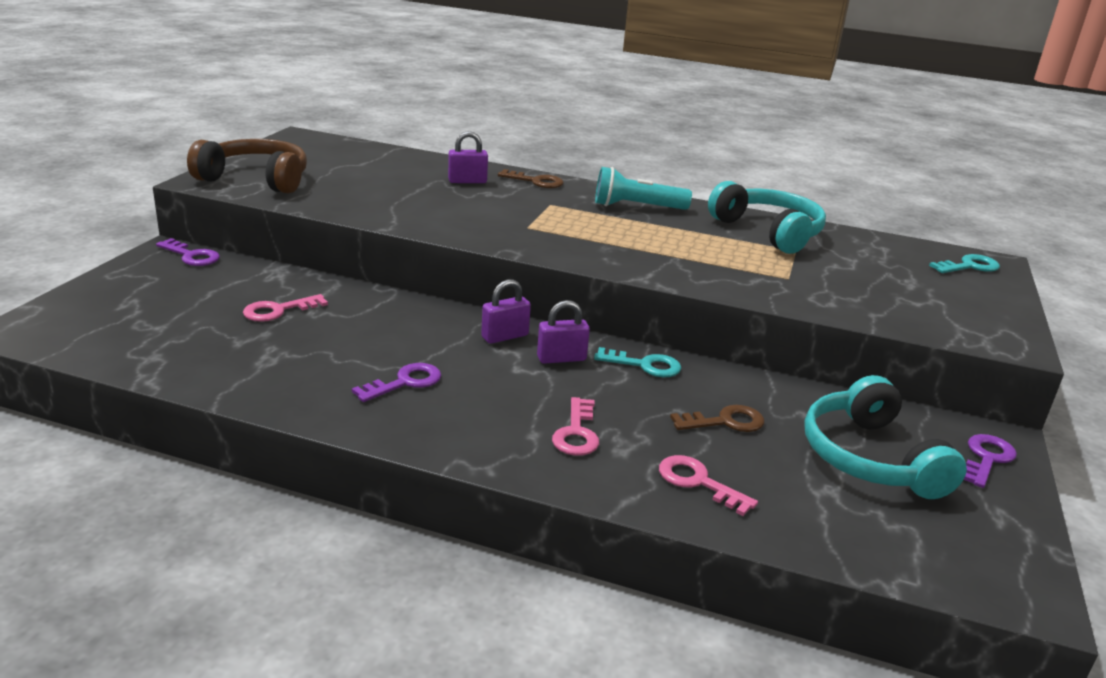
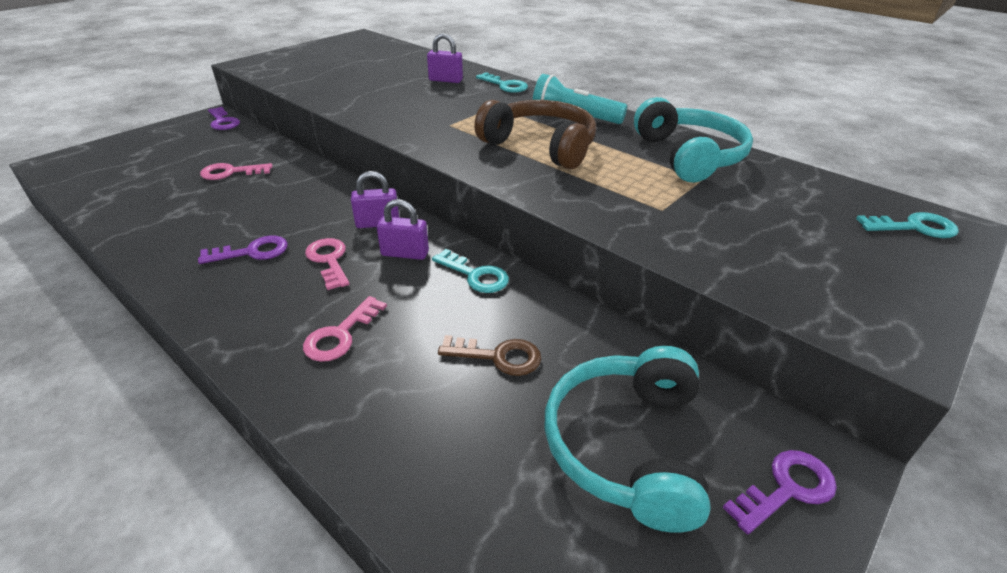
camera: 25 degrees right, 10 degrees up
brown headphones [187,139,307,194] -> brown headphones moved to [474,100,596,169]
brown key [498,169,564,188] -> turquoise key [476,72,528,93]
pink key [659,455,758,516] -> pink key moved to [305,238,350,290]

